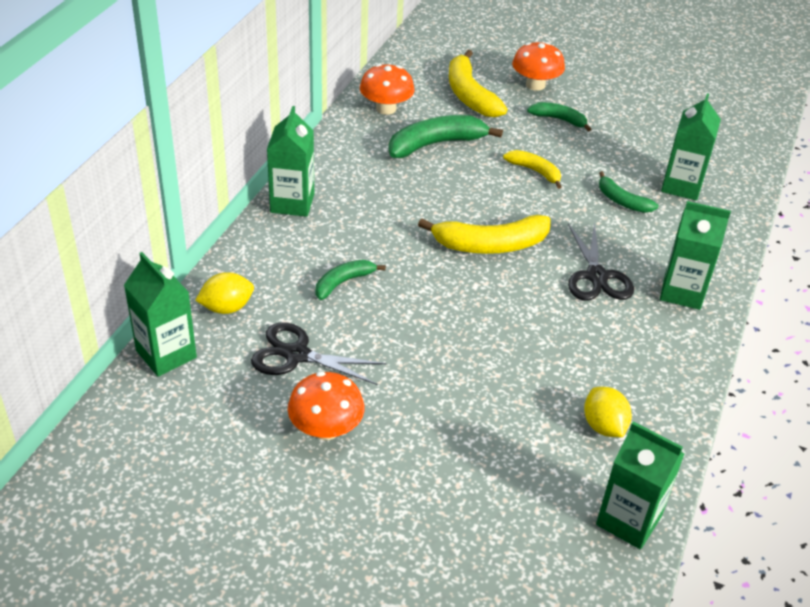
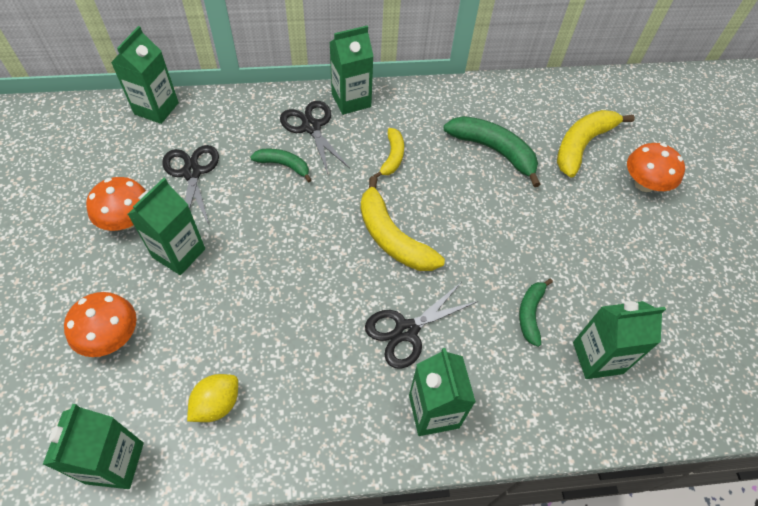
camera: 60 degrees right, 15 degrees up
yellow lemon [195,272,254,314] -> none
orange mushroom [360,64,415,115] -> orange mushroom moved to [64,292,137,357]
yellow banana [503,150,561,189] -> yellow banana moved to [373,128,404,178]
green banana [527,102,591,132] -> none
none -> green carton [128,178,205,275]
none -> black scissors [280,101,350,174]

